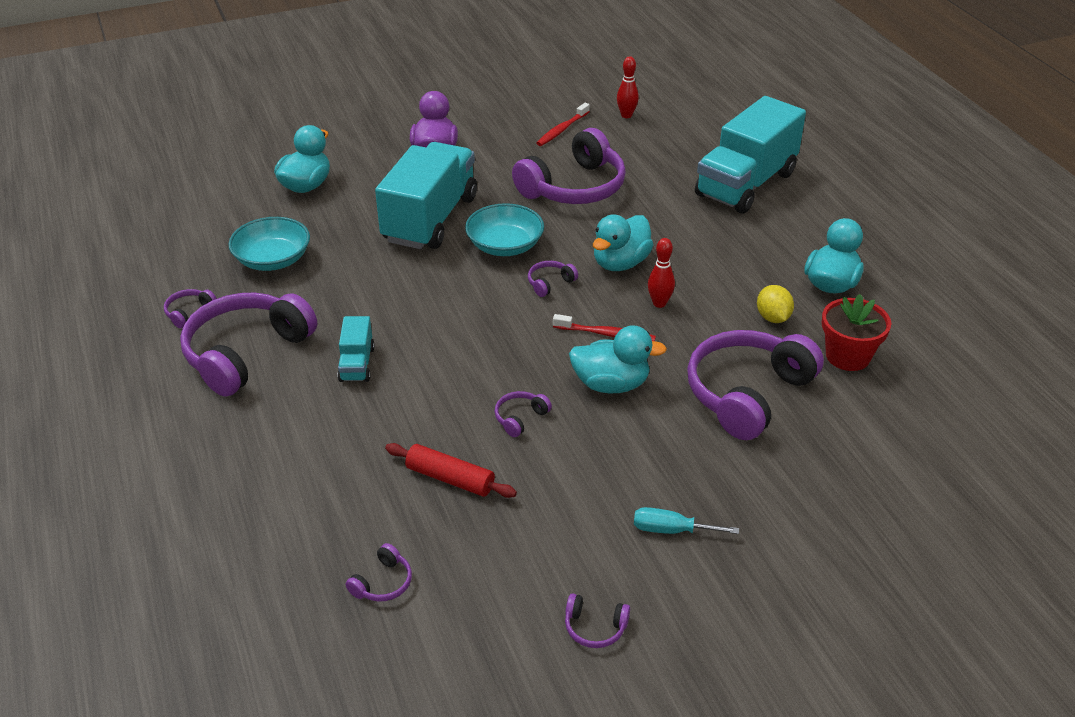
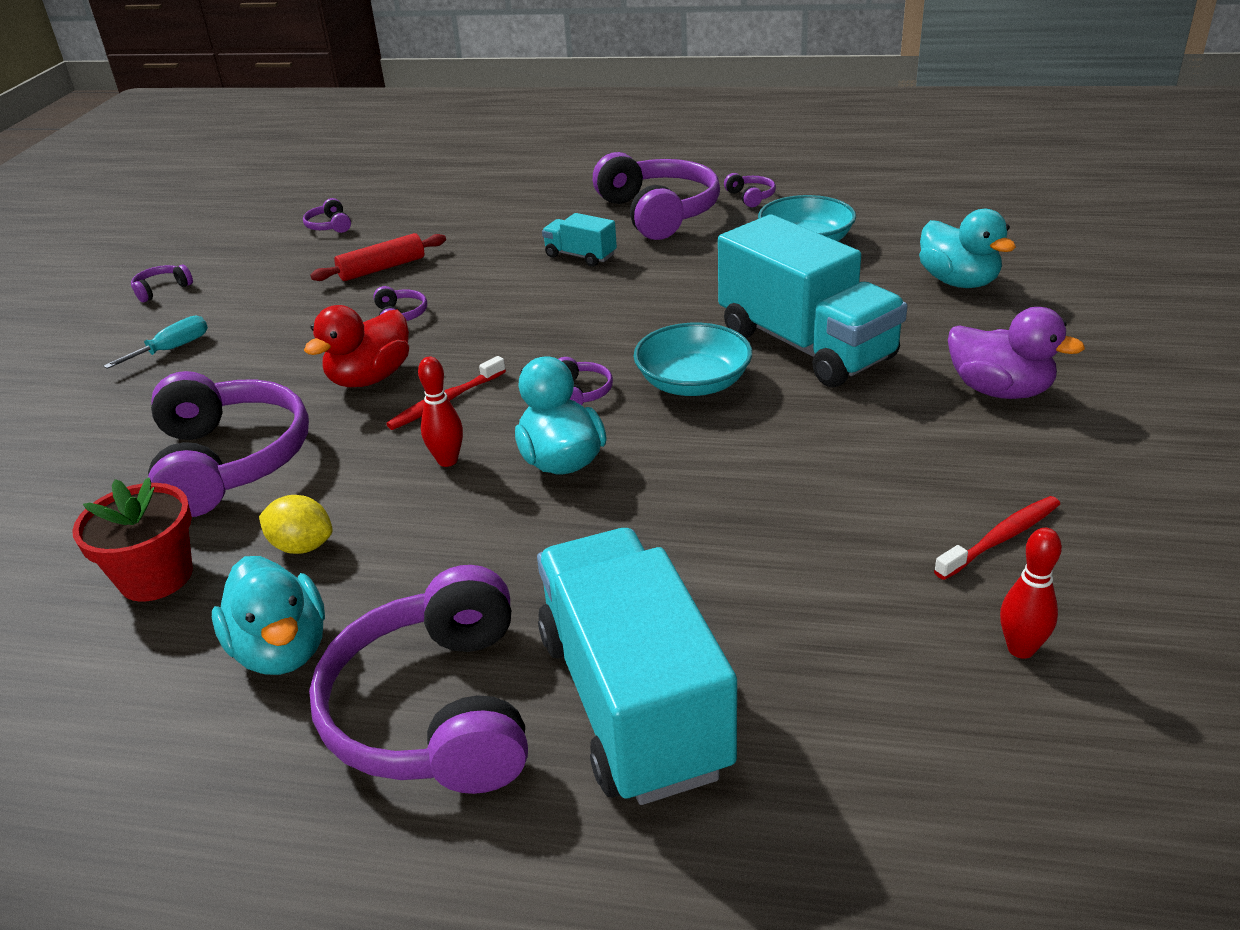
camera: 125 degrees right, 5 degrees down
purple headphones [512,128,626,204] -> purple headphones moved to [309,565,528,794]
red toothbrush [536,103,590,146] -> red toothbrush turned 75 degrees clockwise [934,496,1060,580]
turquoise duck [569,325,667,393] -> red duck [304,305,409,387]

